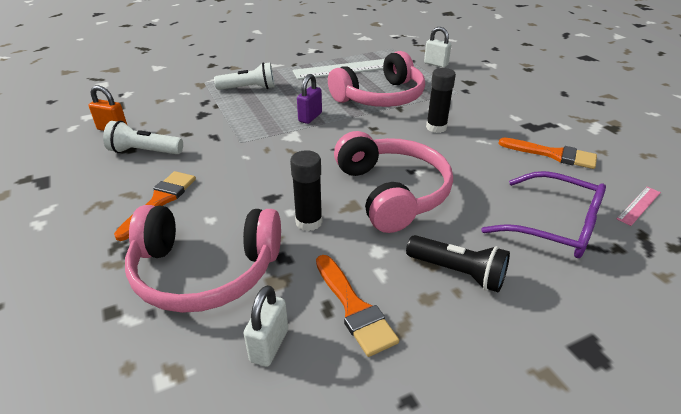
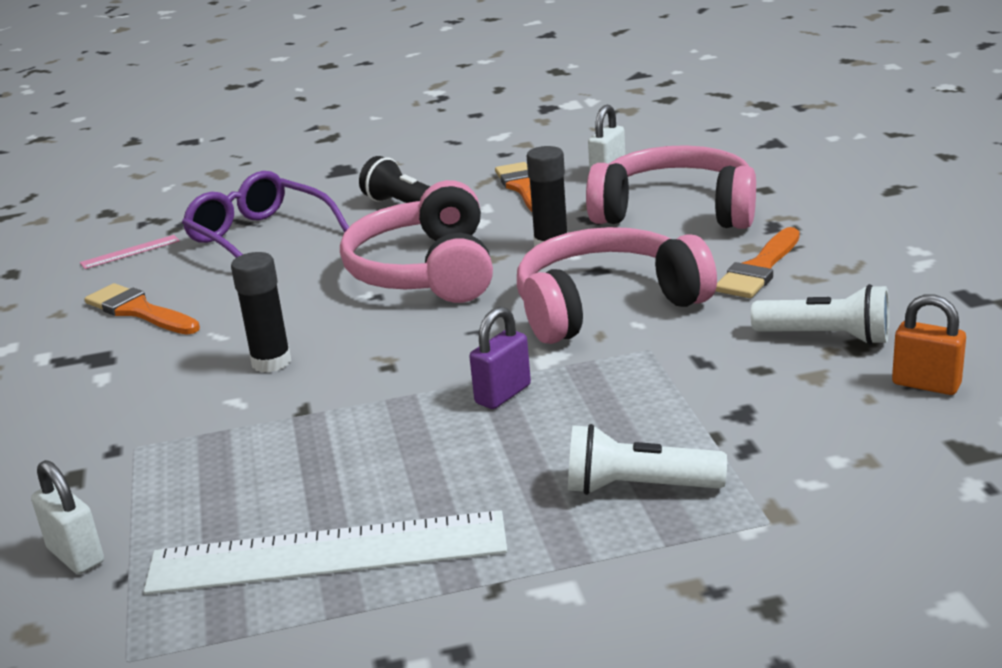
camera: 165 degrees left, 10 degrees down
pink headphones [328,51,425,107] -> pink headphones moved to [517,227,717,344]

